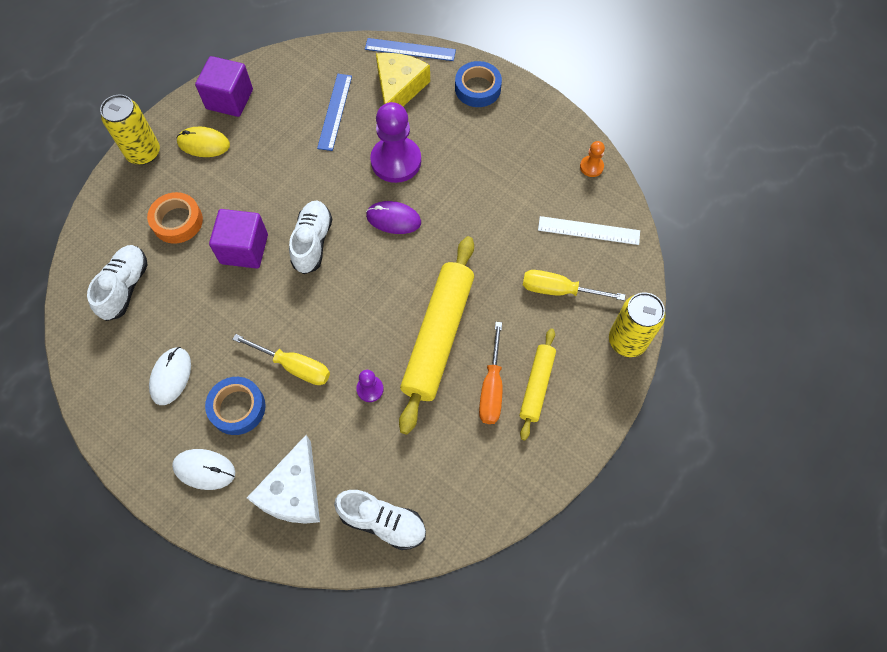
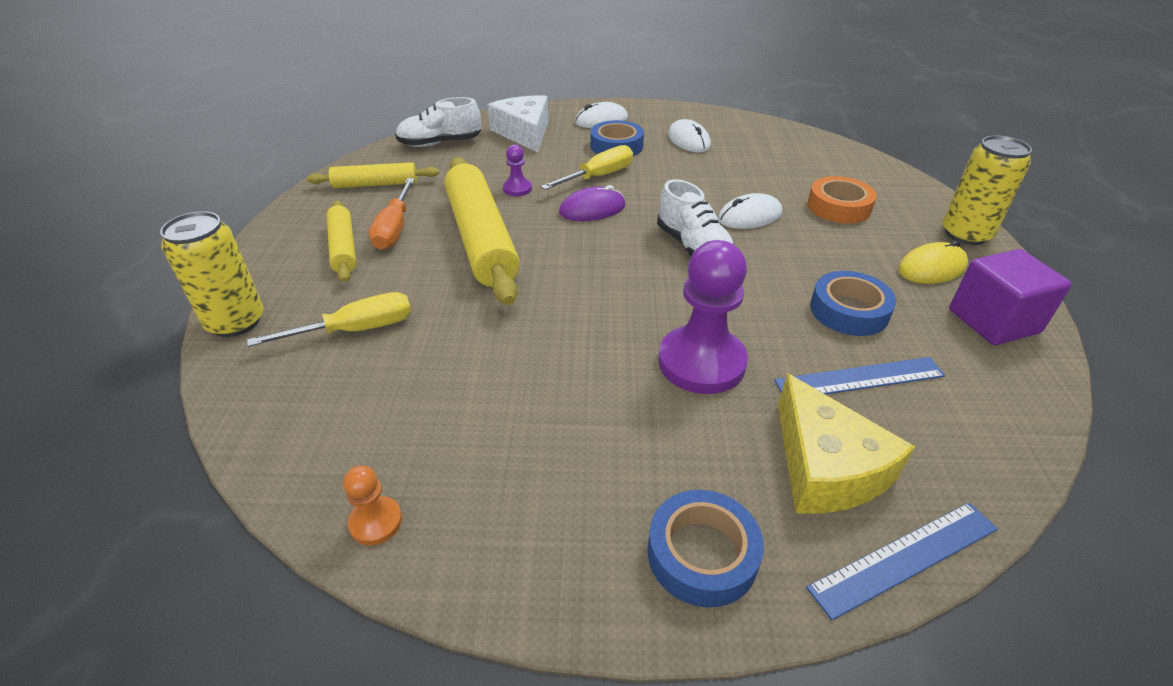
camera: 145 degrees right, 25 degrees down
white shoe [87,245,148,321] -> none
purple cube [209,209,268,269] -> white mouse [718,193,782,229]
yellow screwdriver [232,334,330,385] -> yellow screwdriver turned 150 degrees clockwise [541,145,633,190]
blue ruler [317,74,352,151] -> blue ruler turned 75 degrees counterclockwise [774,357,946,394]
purple mouse [366,201,421,234] -> purple mouse moved to [559,185,626,221]
orange screwdriver [479,322,503,424] -> orange screwdriver turned 150 degrees counterclockwise [369,178,415,250]
white ruler [538,216,640,245] -> none
none -> yellow rolling pin [307,162,439,188]
none -> blue tape [810,271,896,336]

